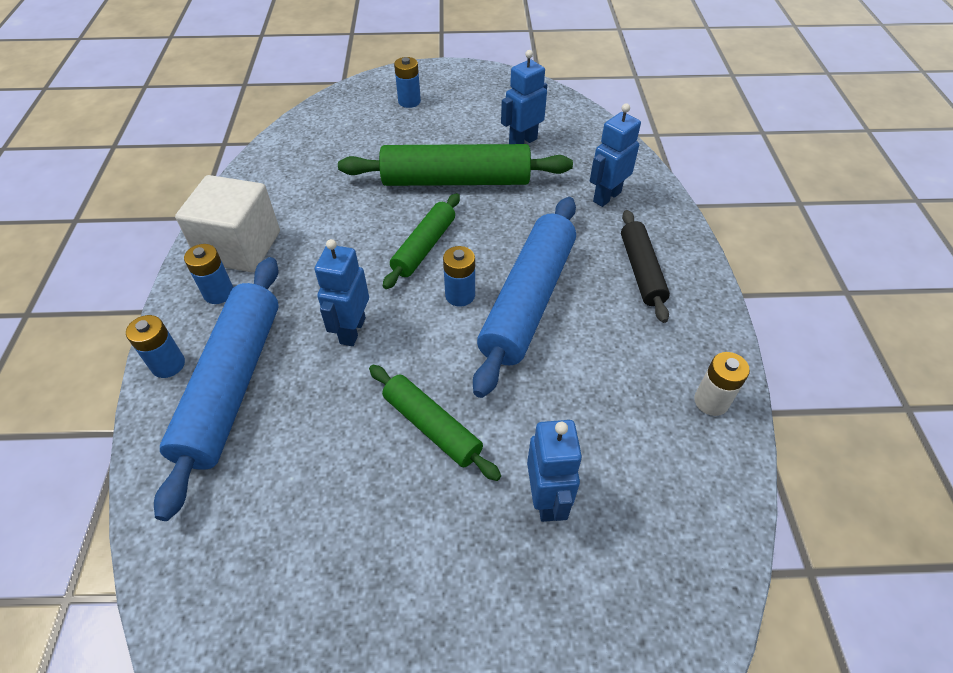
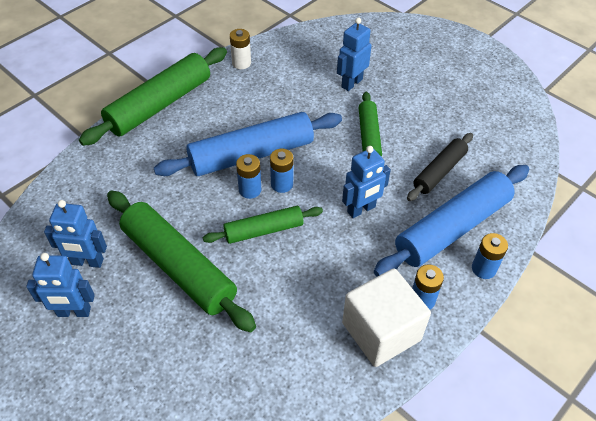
camera: 135 degrees left, 0 degrees up
blue battery [394,57,421,108] -> blue battery moved to [236,154,261,199]
blue robot [590,103,641,207] -> blue robot moved to [26,253,95,317]
black rolling pin [621,210,670,323] -> black rolling pin moved to [407,133,473,201]
none -> green rolling pin [79,47,227,146]

